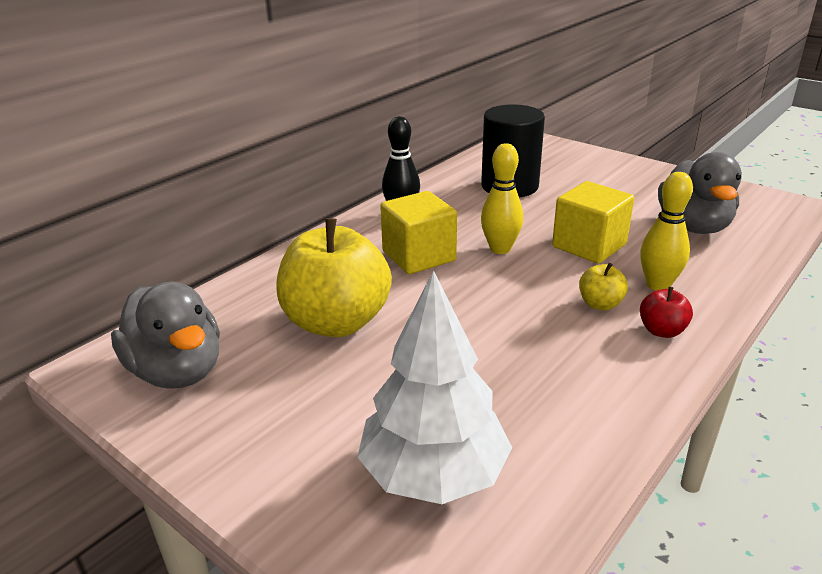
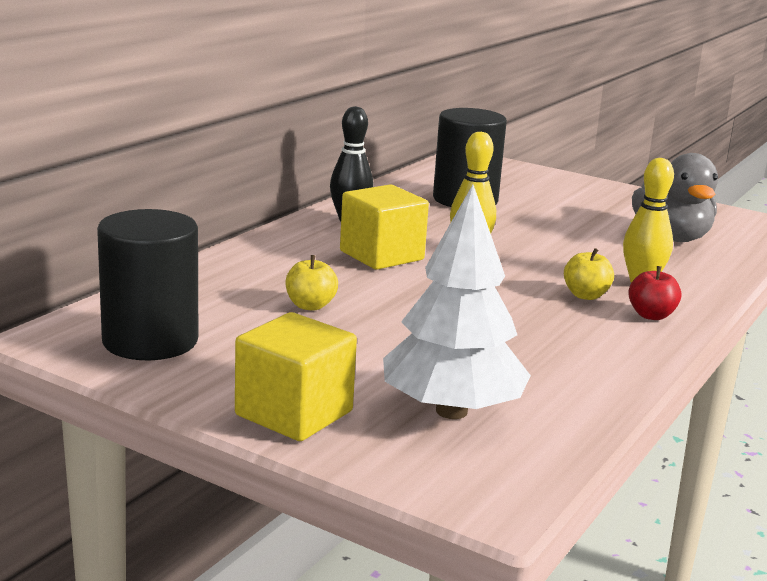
camera: 10 degrees left, 10 degrees down
grey duck [111,282,220,389] -> black cylinder [97,209,198,360]
yellow apple [276,218,392,337] -> yellow apple [286,255,338,311], size x0.43
yellow cube [552,181,634,264] -> yellow cube moved to [235,312,357,441]

